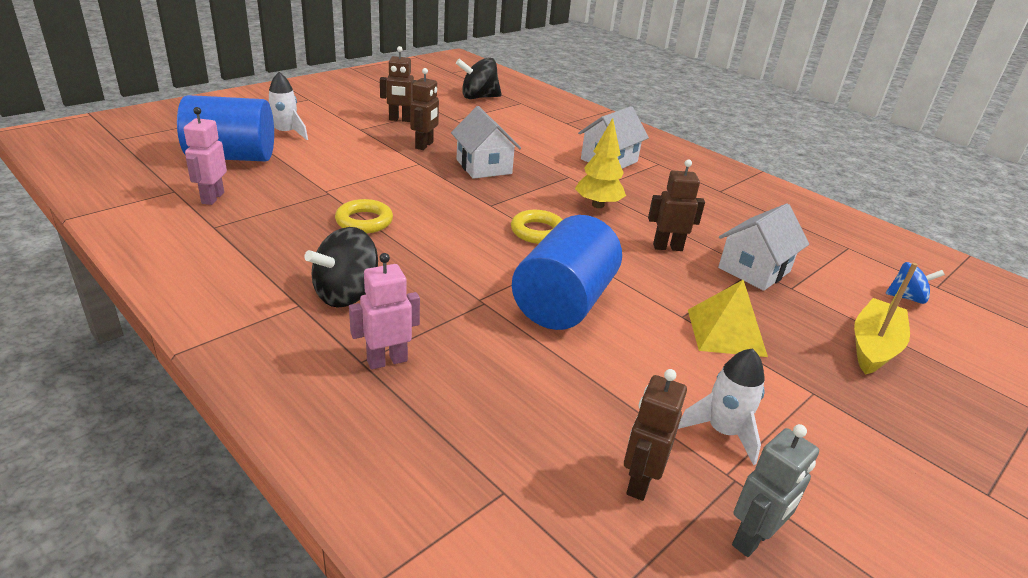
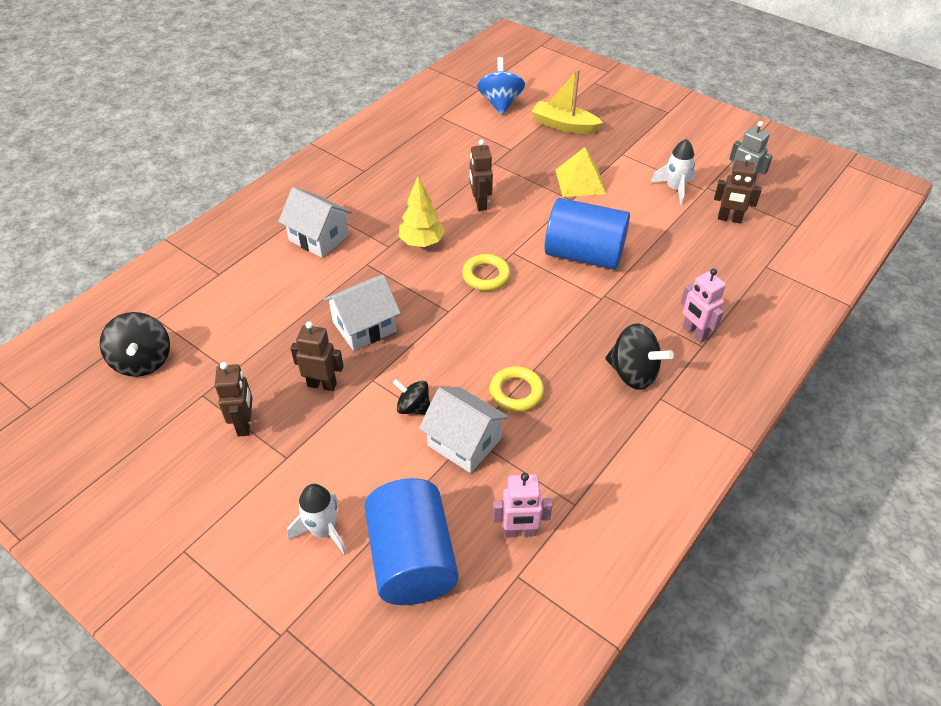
camera: 95 degrees left, 15 degrees up
white house [718,203,809,291] -> white house moved to [419,387,509,473]
blue spinning top [886,262,945,304] -> blue spinning top [477,57,525,115], size x1.62
none -> black spinning top [393,379,430,415]

